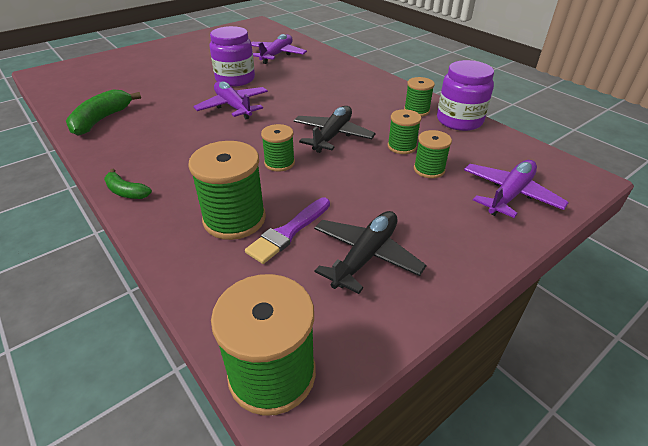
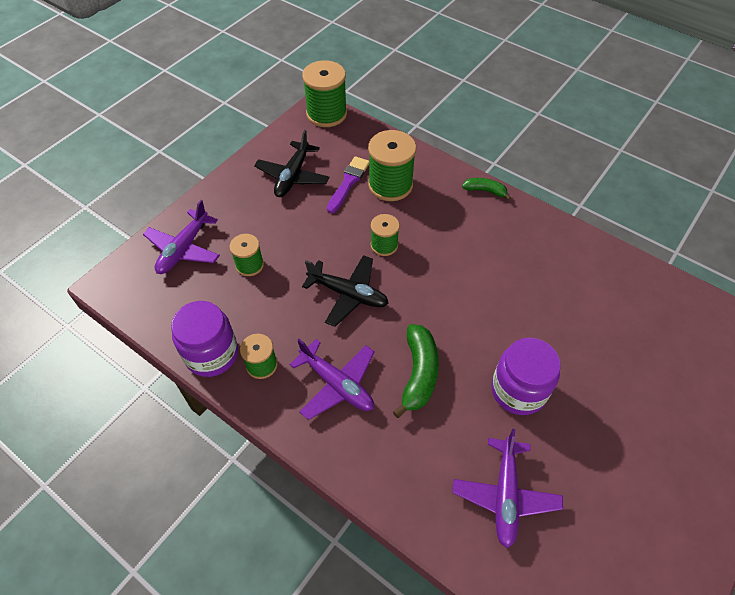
camera: 165 degrees right, 15 degrees up
green banana [66,89,141,136] -> green banana moved to [393,324,439,418]
purple plane [193,81,268,119] -> purple plane moved to [289,339,375,420]
black plane [293,106,376,153] -> black plane turned 75 degrees counterclockwise [302,255,389,327]
green spool [388,109,422,154] -> none

